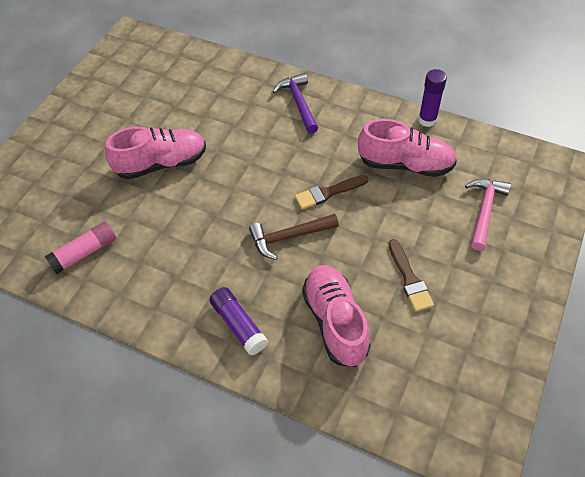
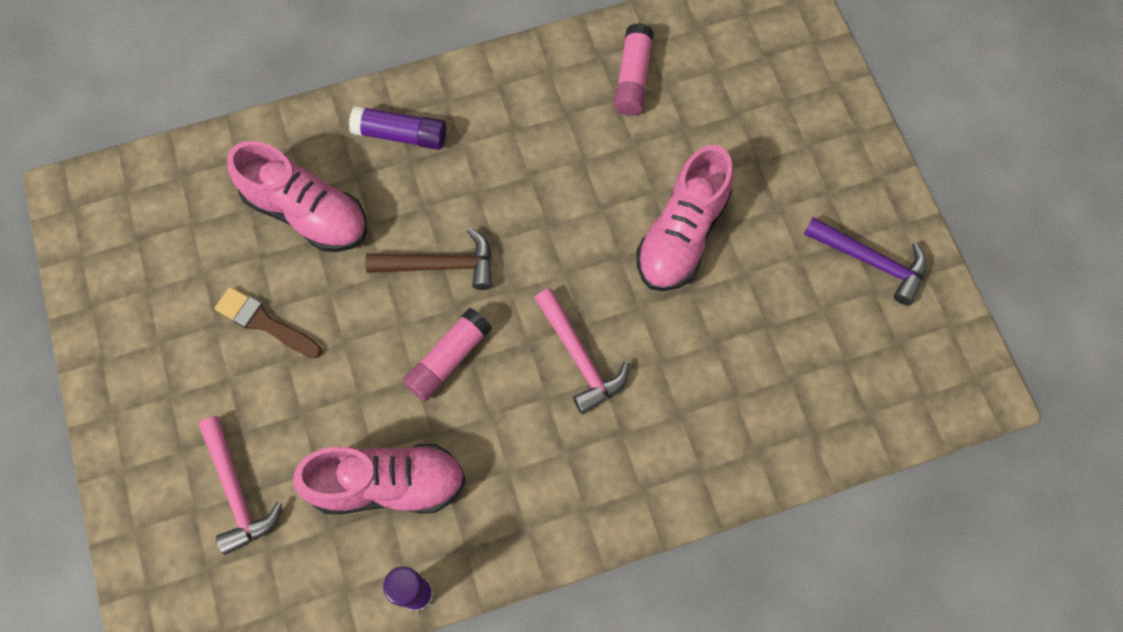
camera: 135 degrees right, 15 degrees up
brown hammer [249,214,339,260] -> brown hammer turned 60 degrees clockwise [365,228,492,290]
purple hammer [272,73,318,134] -> purple hammer moved to [804,217,927,305]
brown brush [295,175,369,209] -> pink glue stick [403,308,492,401]
pink shoe [358,119,457,177] -> pink shoe turned 150 degrees counterclockwise [293,444,466,514]
none -> pink hammer [535,288,629,414]

